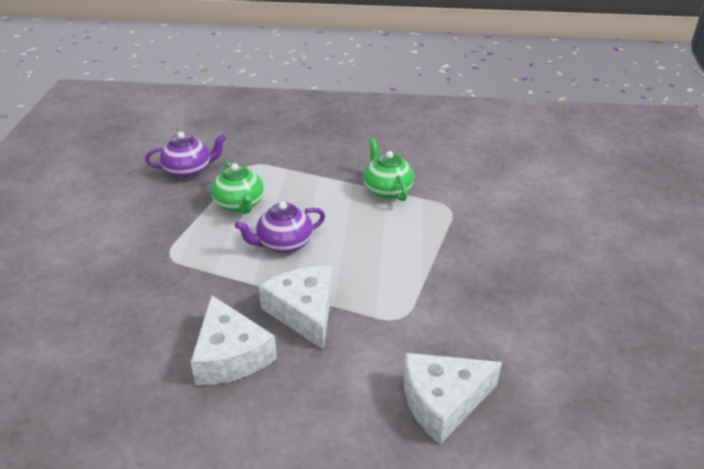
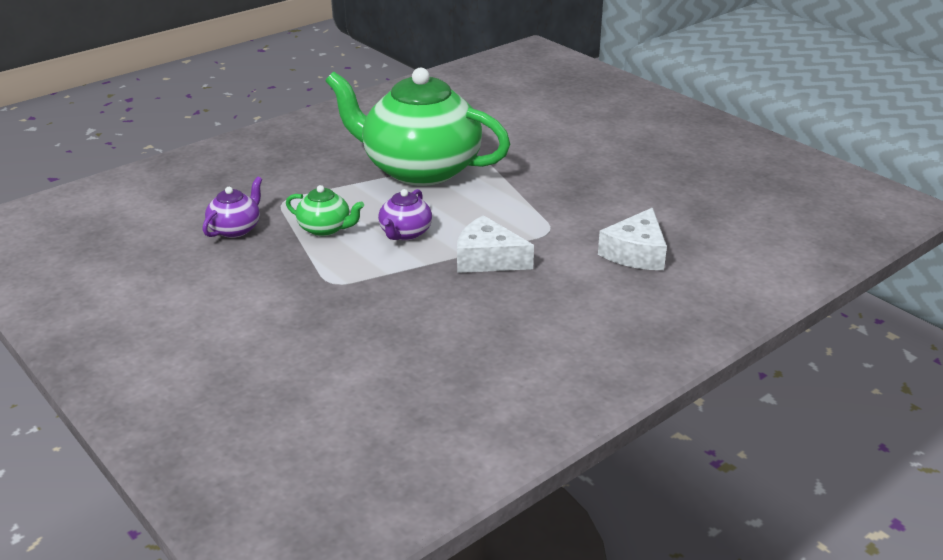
camera: 45 degrees left, 5 degrees down
white cheese [191,295,277,385] -> none
green teapot [363,138,414,201] -> green teapot [326,68,510,186], size x2.43

